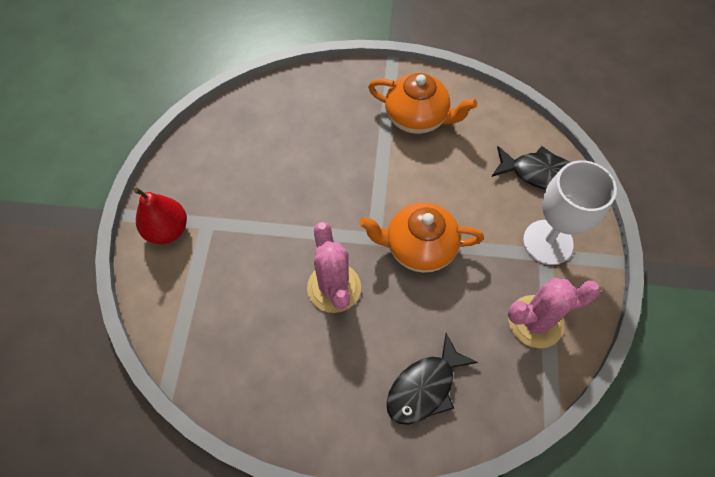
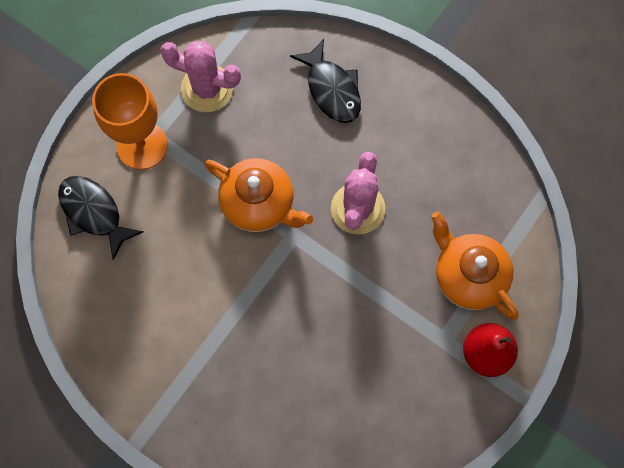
camera: 150 degrees left, 10 degrees up
orange teapot [368,73,477,134] -> orange teapot moved to [431,212,519,320]
black fish [386,333,478,425] -> black fish turned 75 degrees clockwise [290,39,361,123]
white goblet [523,160,617,265] -> orange goblet [92,73,168,170]

